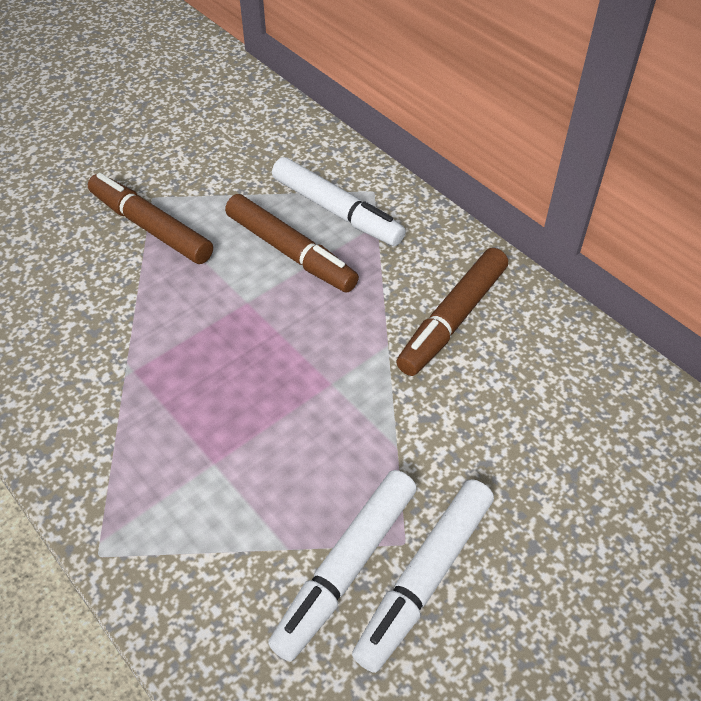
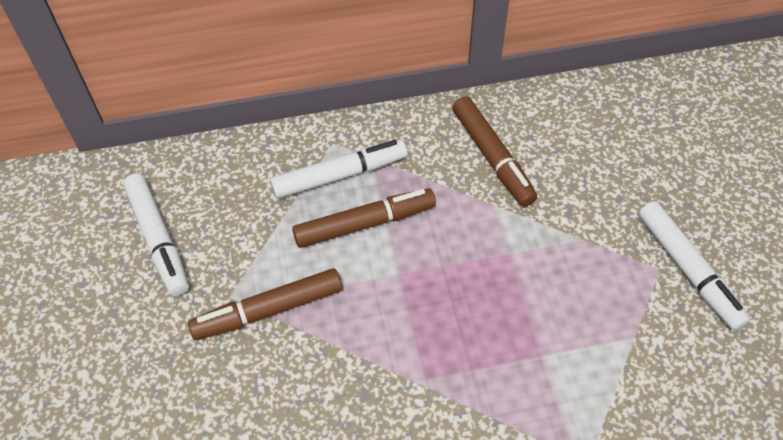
camera: 60 degrees left, 5 degrees up
white marker [268,470,417,661] -> white marker moved to [123,174,189,296]

